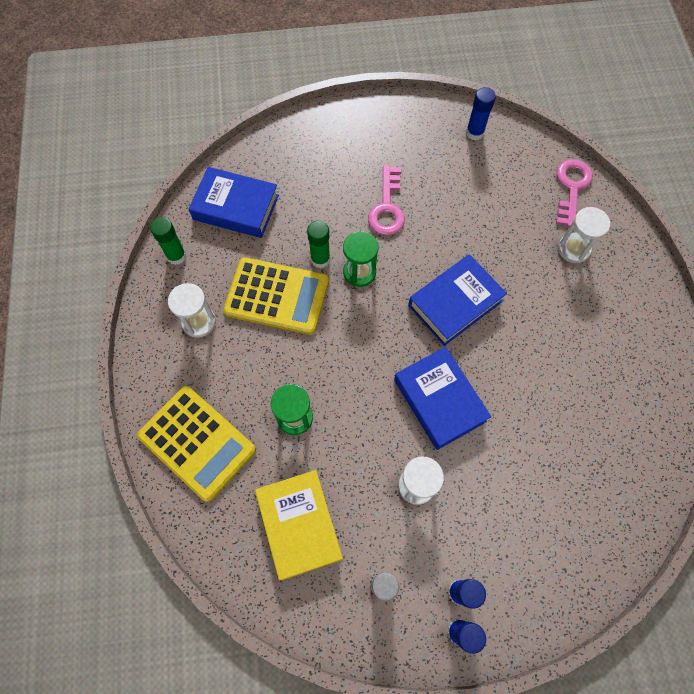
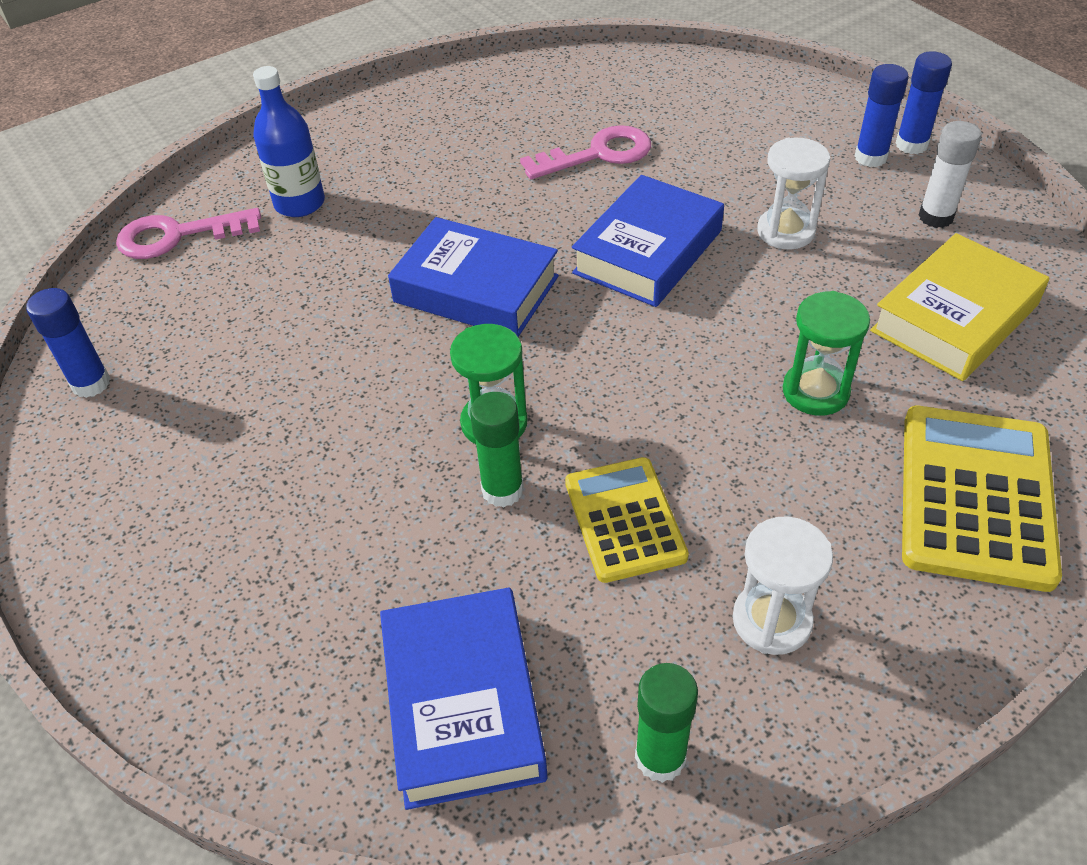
camera: 115 degrees left, 20 degrees down
yellow calculator [223,257,329,335] -> yellow calculator [565,457,689,583], size x0.65
pink key [368,165,405,235] -> pink key moved to [520,125,651,179]
white hourglass [558,207,610,263] -> blue bottle [253,66,325,217]

